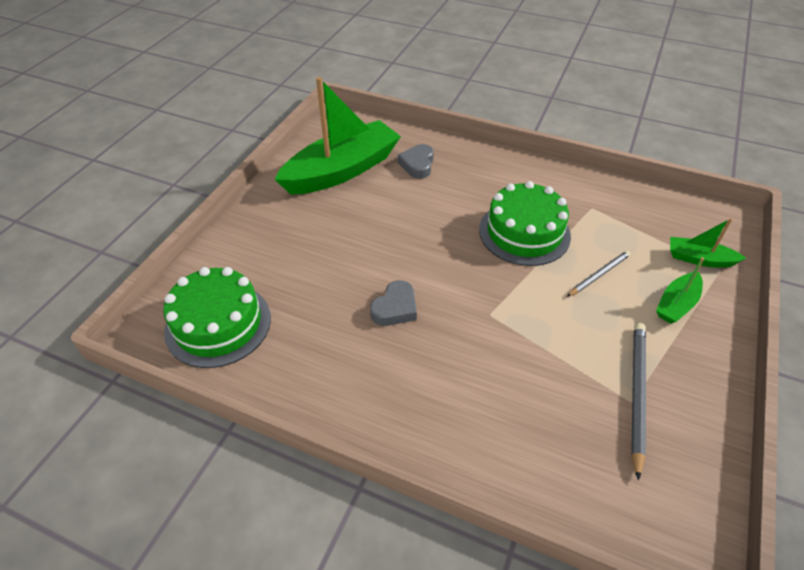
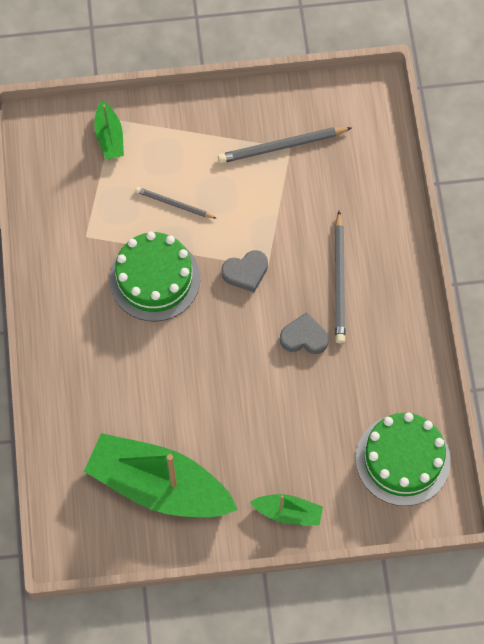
camera: 120 degrees left, 20 degrees up
grey heart [398,144,434,179] -> grey heart moved to [222,250,268,292]
green boat [656,257,704,324] -> green boat moved to [250,494,323,525]
none -> grey pencil [335,211,346,343]

